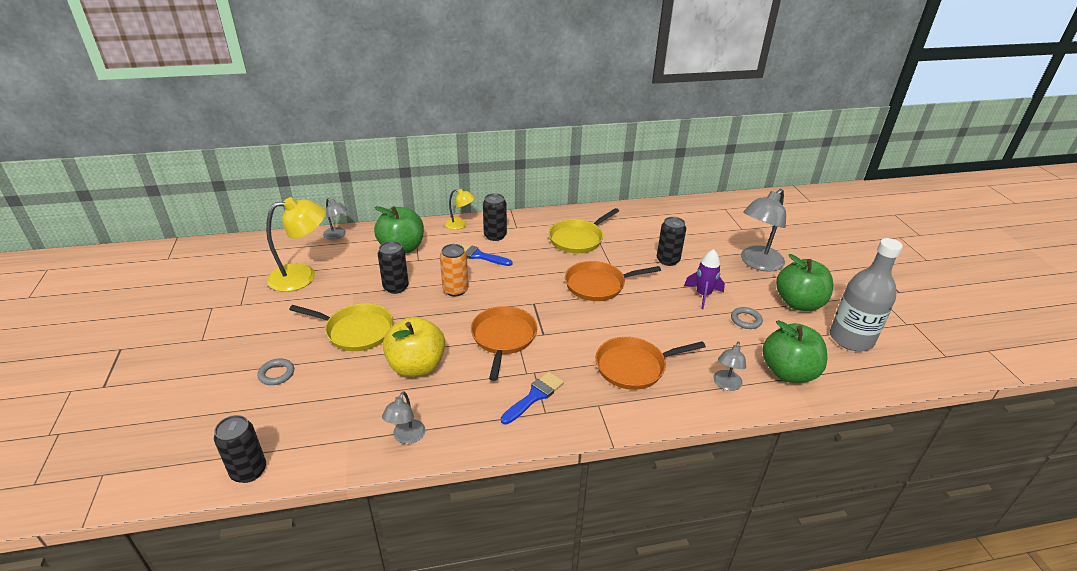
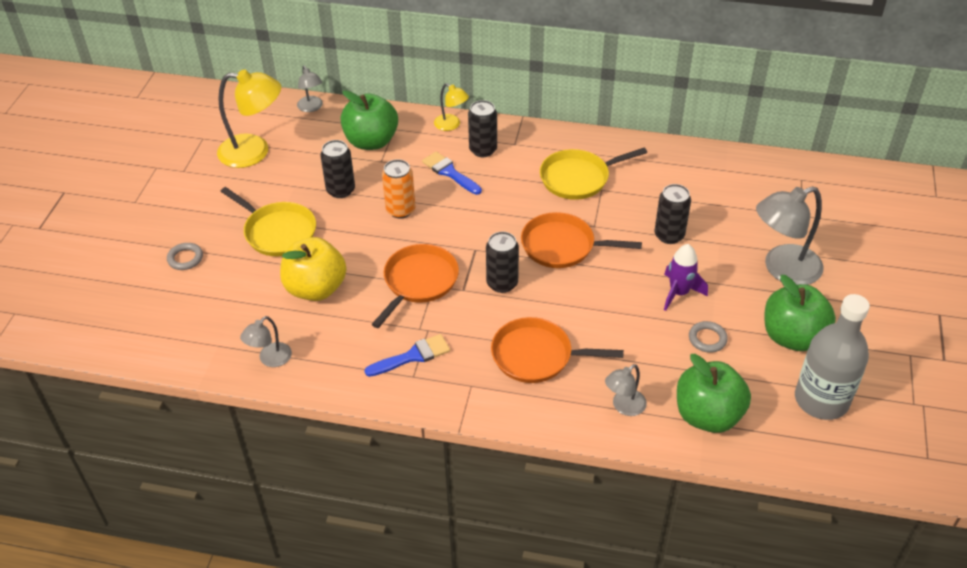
camera: 25 degrees right, 10 degrees up
black can [214,415,266,483] -> black can moved to [486,232,519,293]

